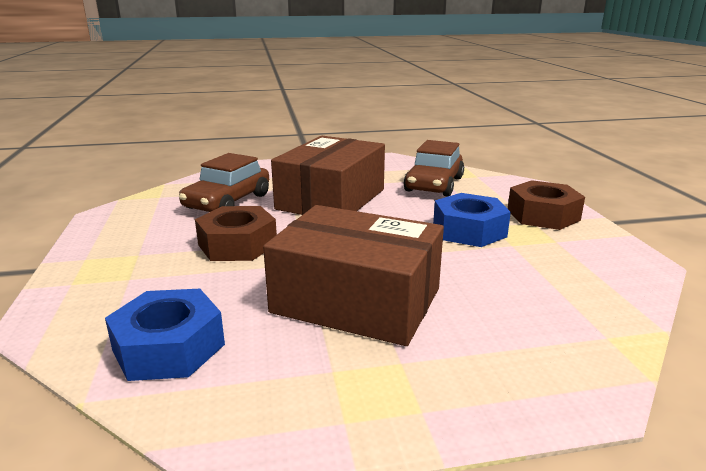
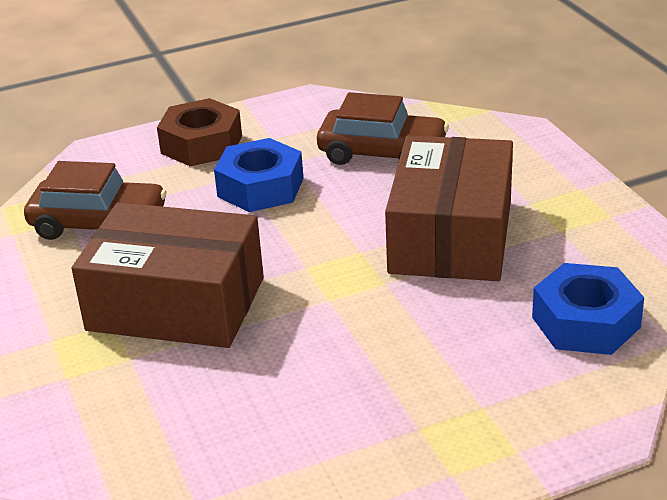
camera: 100 degrees left, 10 degrees up
brown car [179,153,269,212] -> brown car moved to [317,92,449,165]
brown nut [195,206,277,261] -> none

